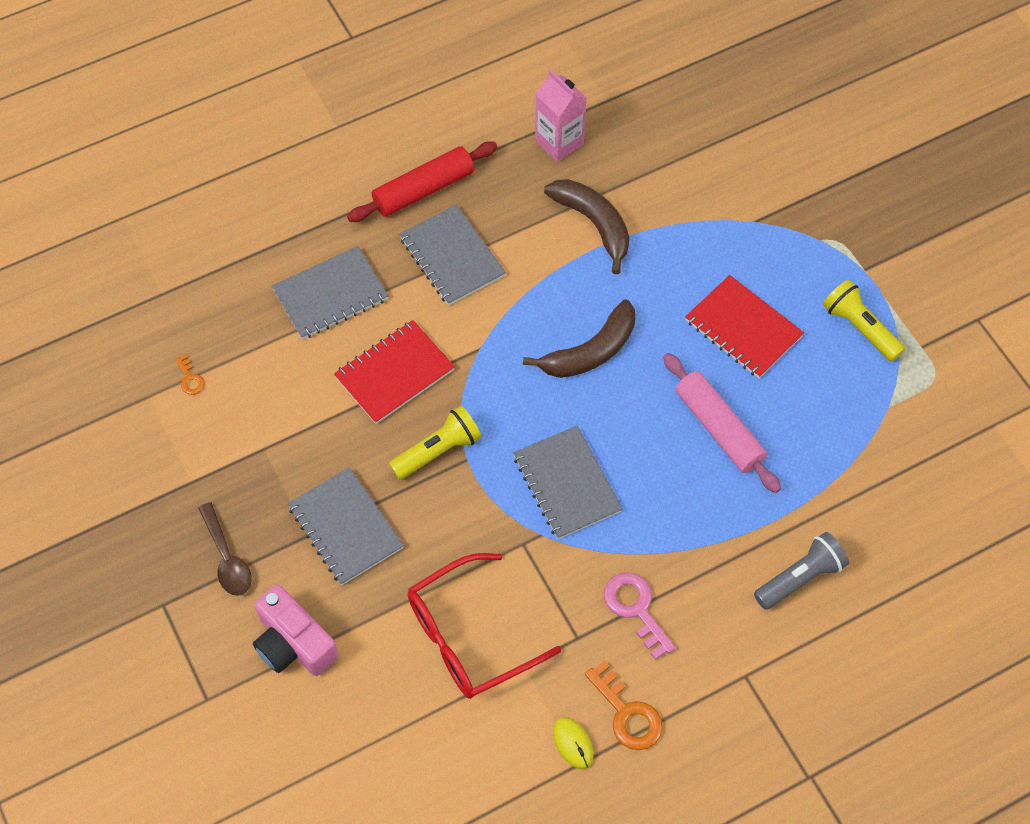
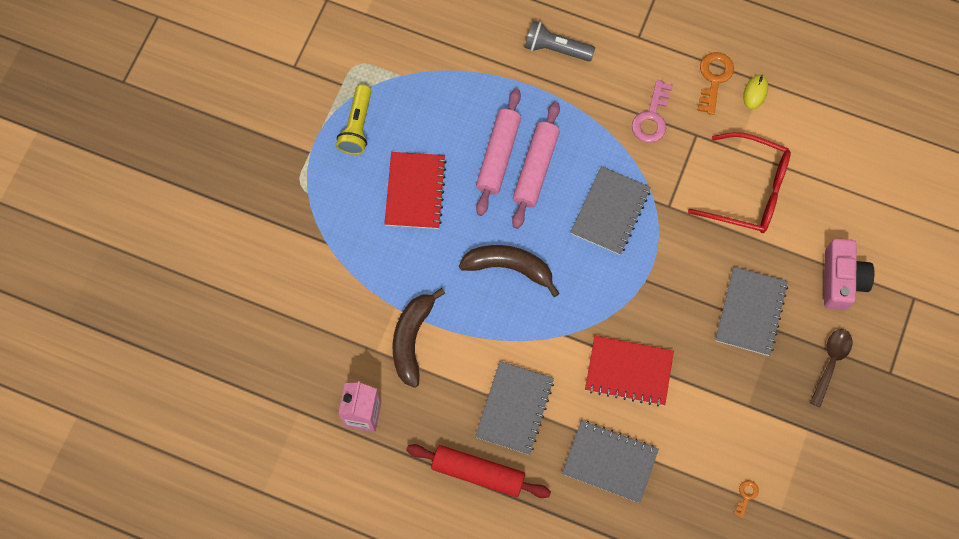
camera: 130 degrees left, 10 degrees up
yellow flashlight [389,406,482,480] -> none
none -> pink rolling pin [512,102,560,229]

